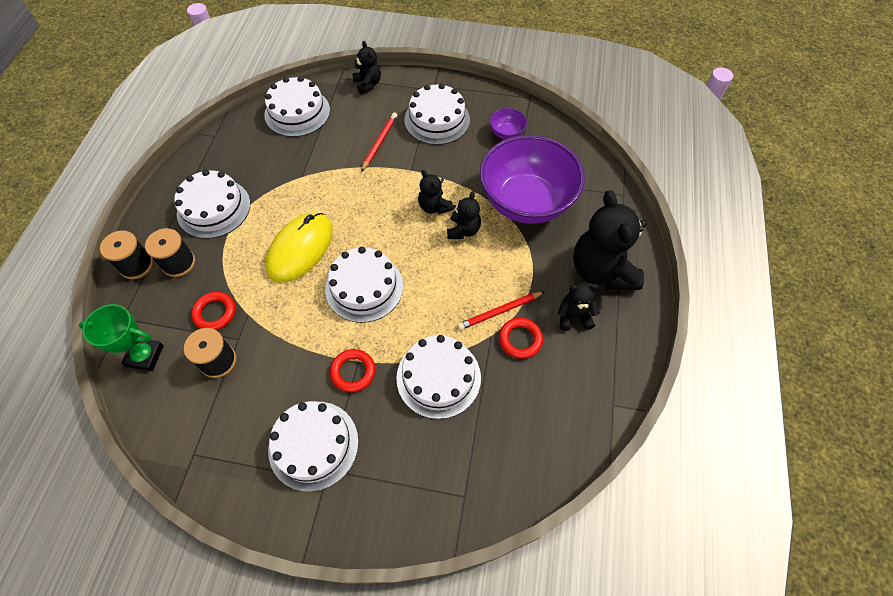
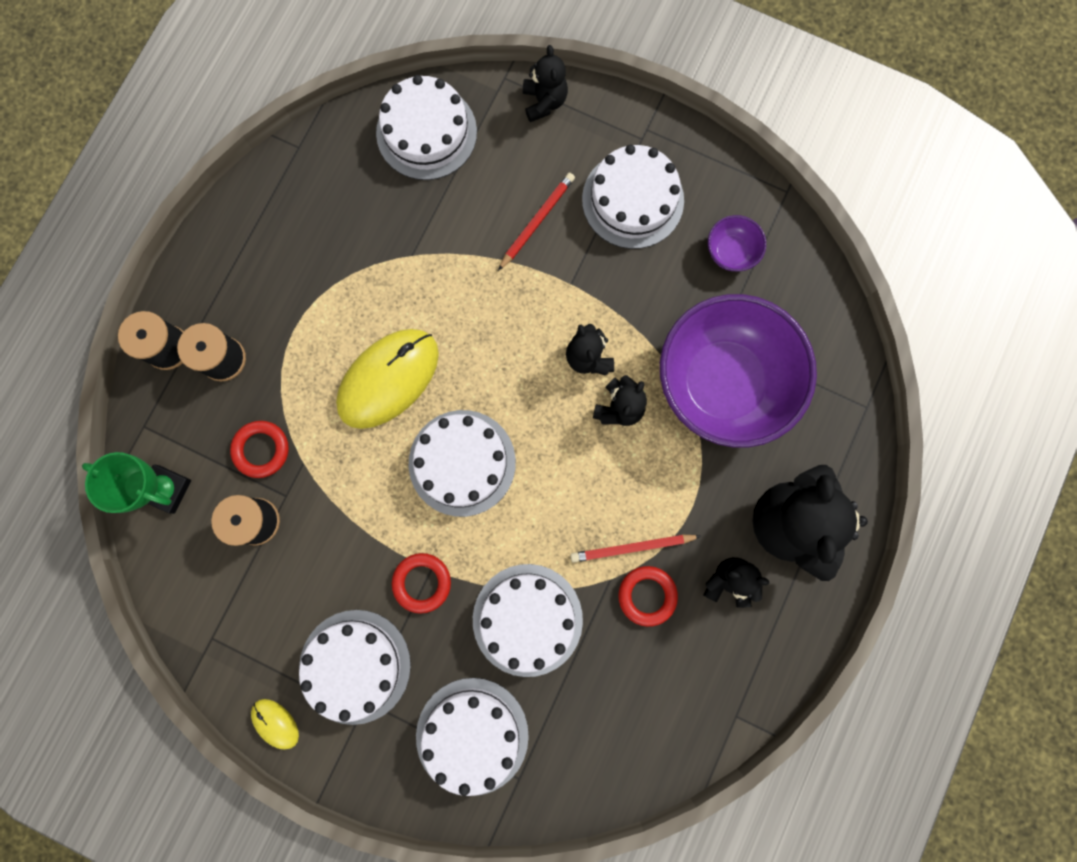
camera: 15 degrees right, 20 degrees up
white cake [174,170,250,239] -> white cake moved to [416,678,529,796]
none -> yellow mouse [251,699,299,750]

